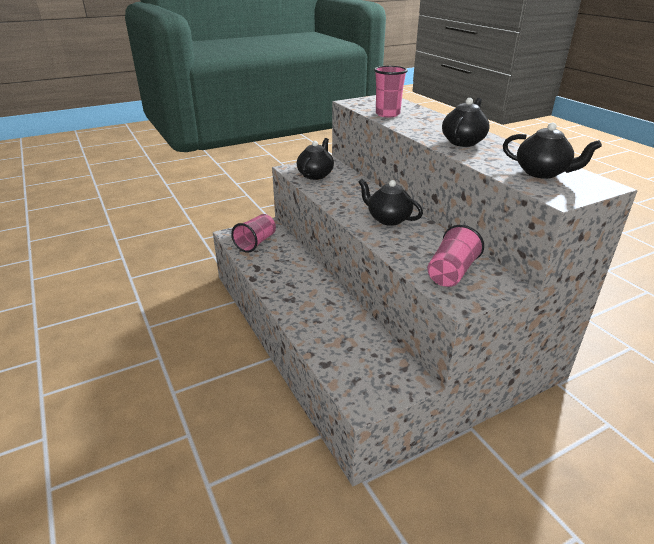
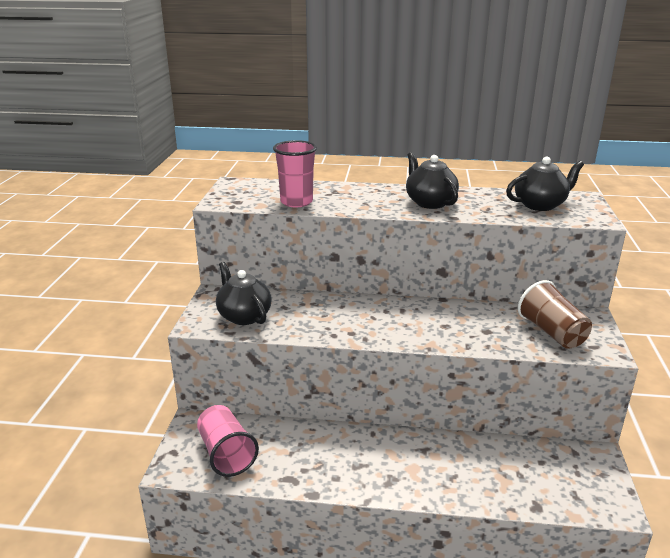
camera: 55 degrees left, 5 degrees down
black teapot [359,179,423,226] -> none
pink cup [427,225,484,287] -> brown cup [518,280,592,349]

